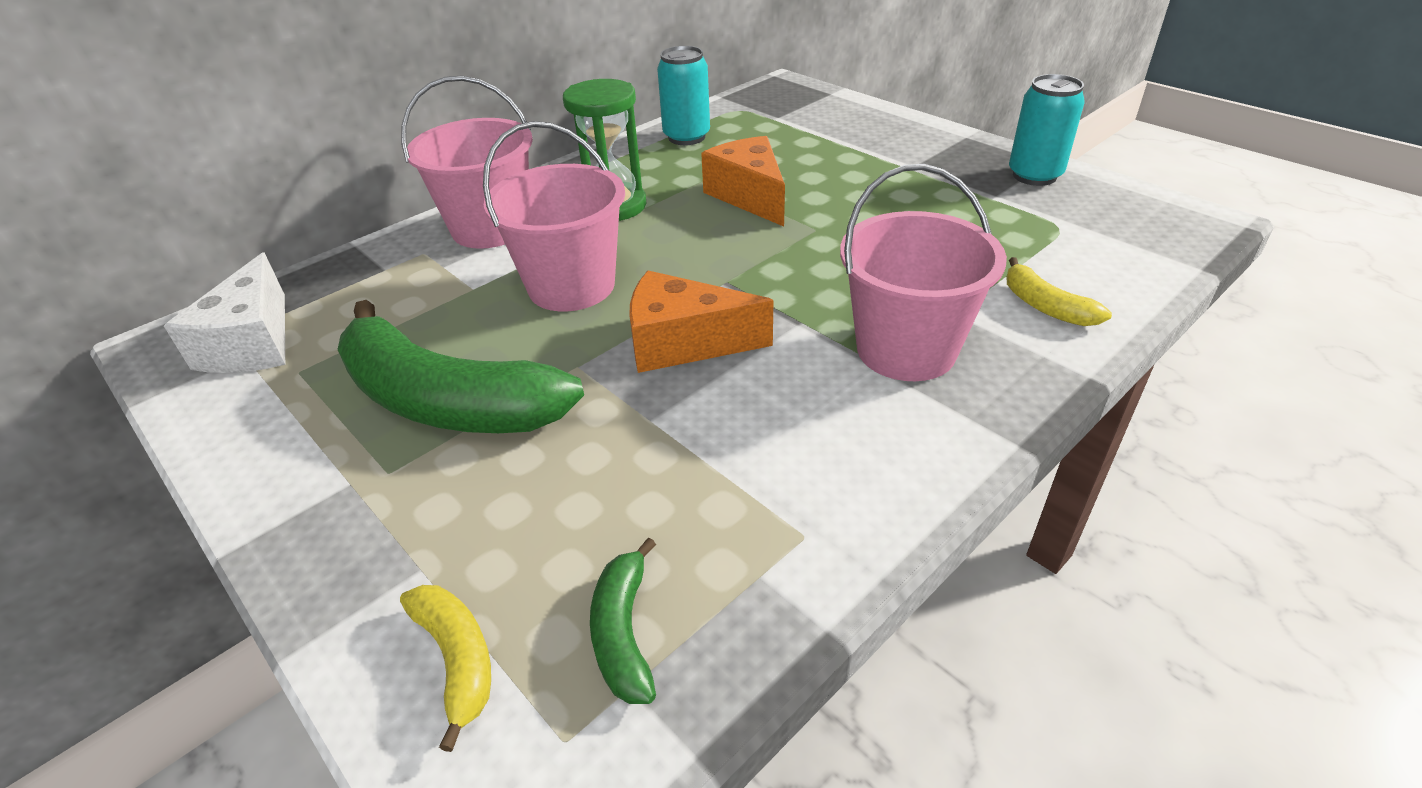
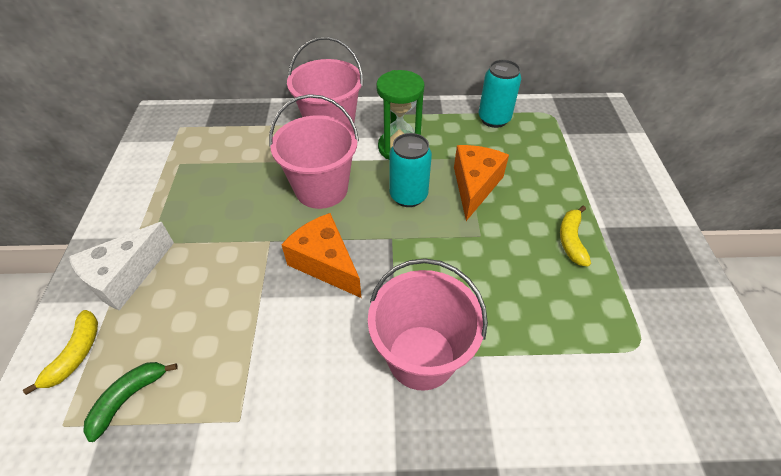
camera: 40 degrees right, 10 degrees up
white cheese [164,252,285,373] -> white cheese moved to [69,222,174,310]
green banana [337,300,584,433] -> none
yellow banana [1007,257,1112,326] -> yellow banana moved to [560,206,591,267]
turquoise can [1009,74,1085,186] -> turquoise can moved to [389,133,432,207]

